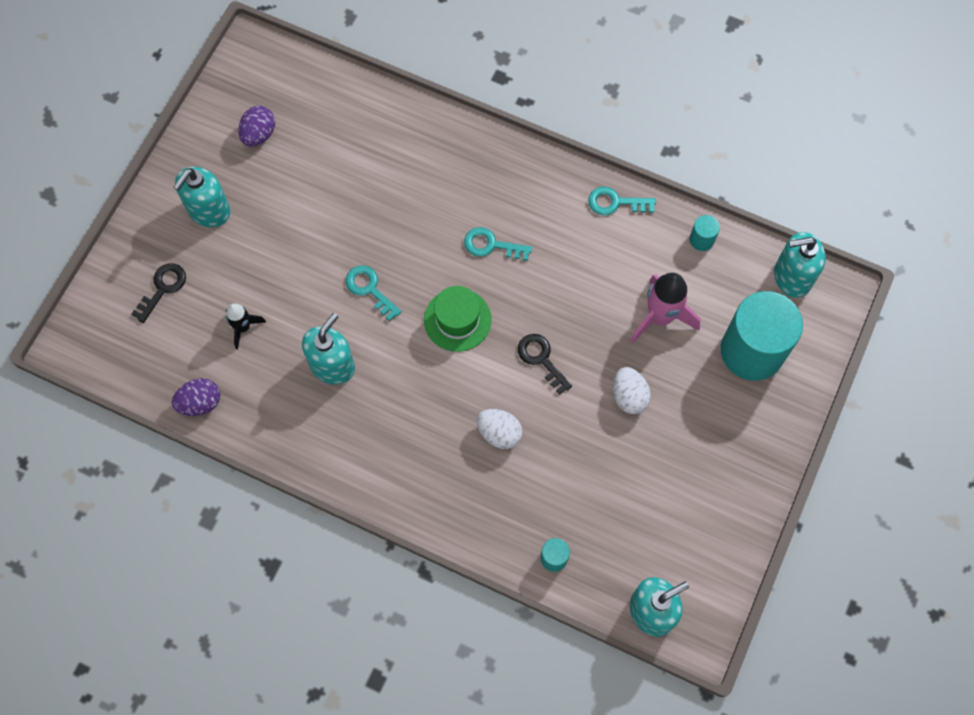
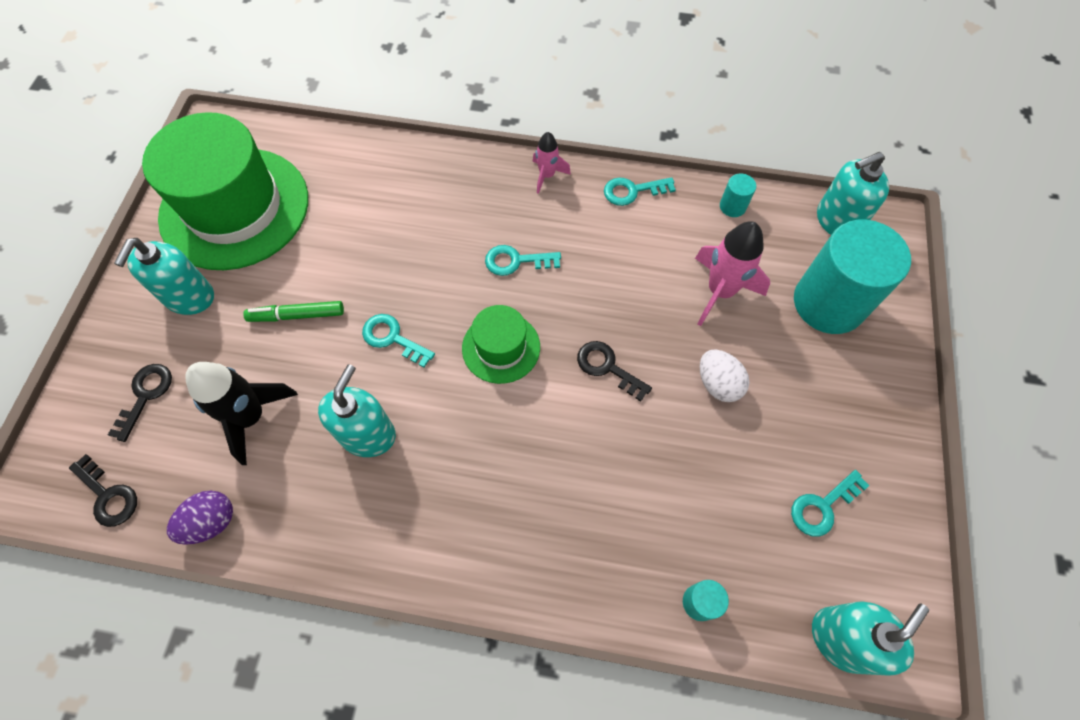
camera: 15 degrees left, 5 degrees down
black rocket [226,303,266,349] -> black rocket [185,362,298,465], size x1.74
purple egg [238,106,275,147] -> green hat [142,112,308,270]
white egg [477,409,522,449] -> none
none -> black key [69,454,137,527]
none -> green marker [243,301,344,322]
none -> pink rocket [533,132,571,194]
none -> turquoise key [791,470,869,537]

